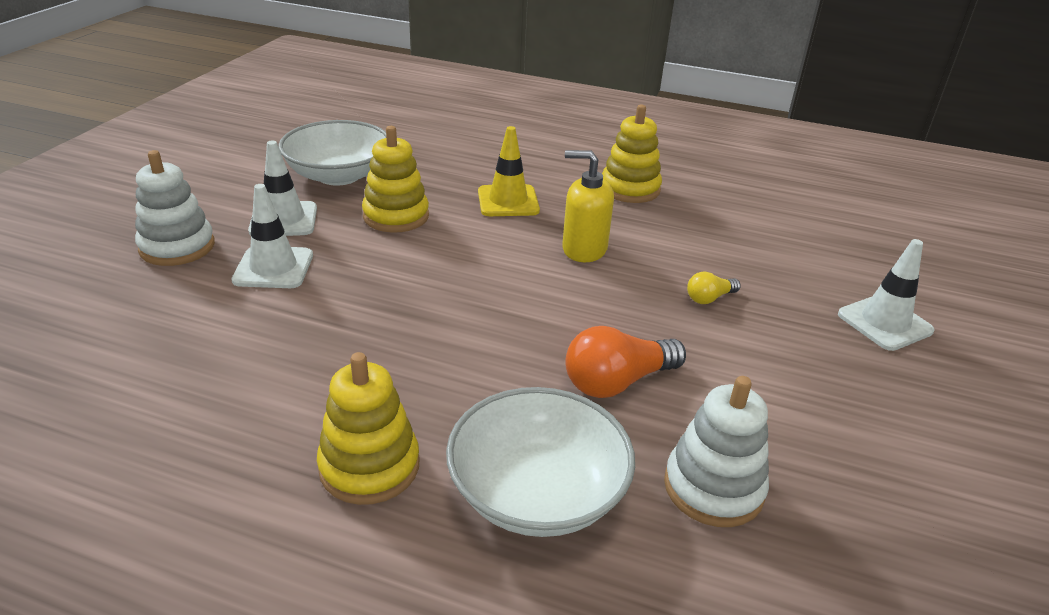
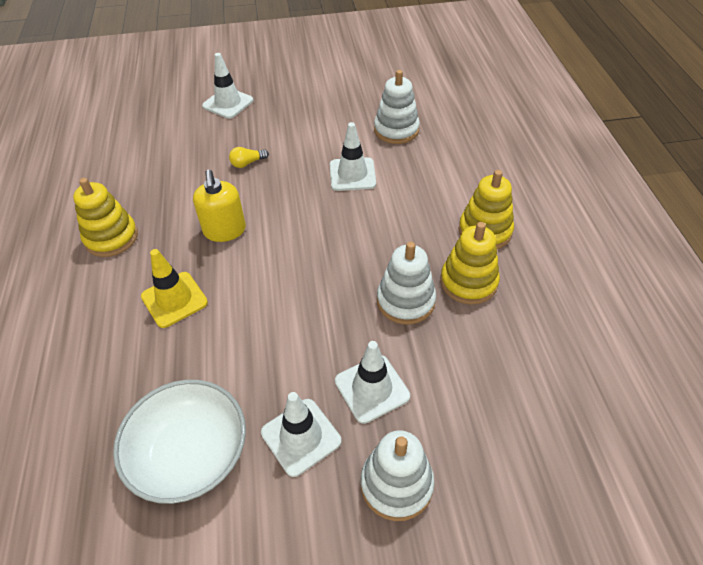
camera: 115 degrees left, 15 degrees up
yellow stacking toy [362,126,429,233] -> yellow stacking toy moved to [440,222,500,305]
white bowl [446,387,635,537] -> none
orange light bulb [565,326,686,398] -> white traffic cone [330,122,376,191]
yellow light bulb [687,272,741,304] -> yellow light bulb turned 120 degrees clockwise [229,147,269,168]
none -> white stacking toy [377,242,436,325]

